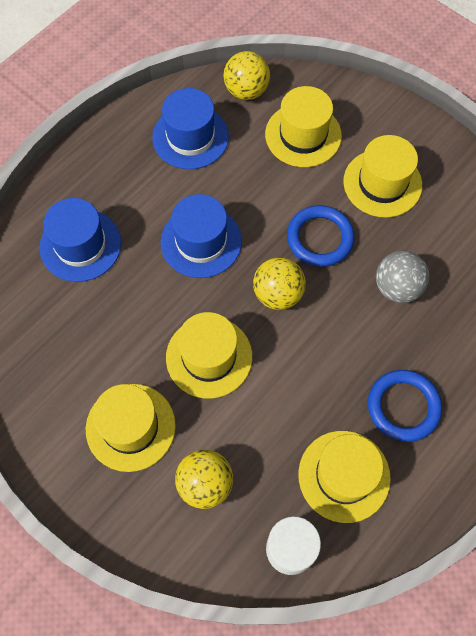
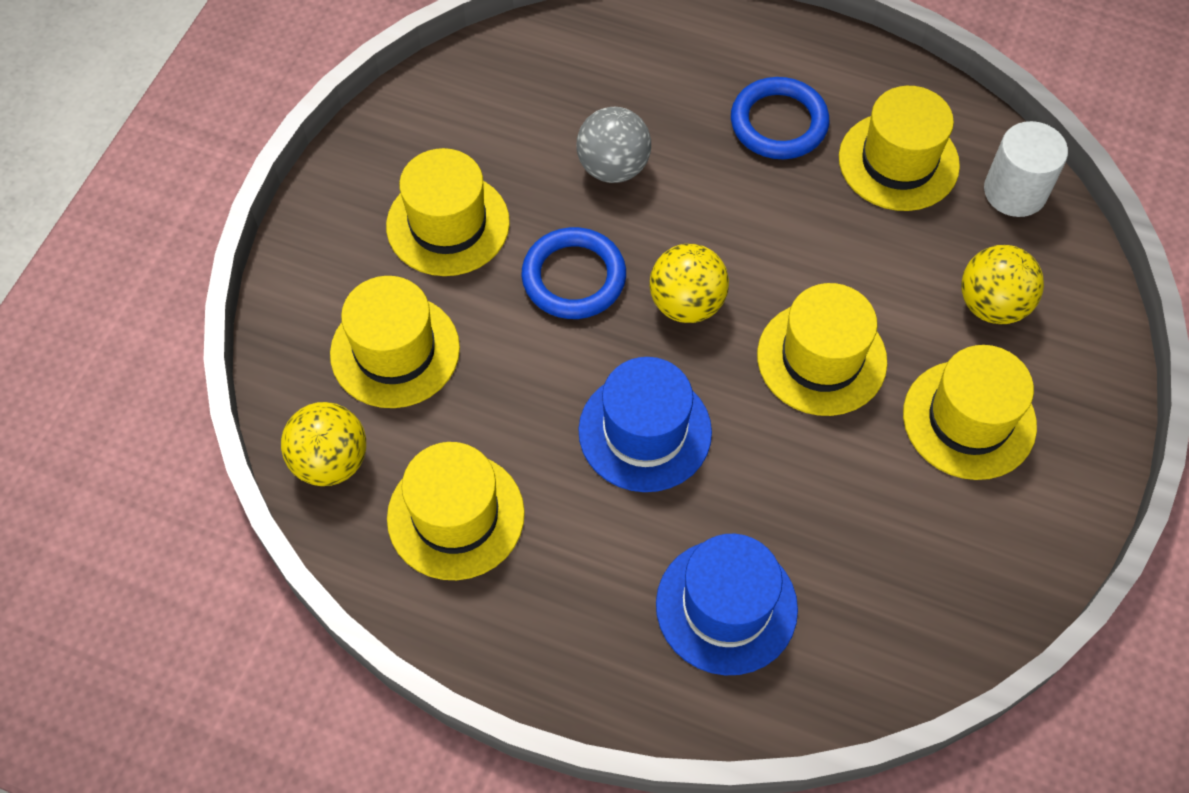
camera: 110 degrees left, 5 degrees down
blue hat [152,88,229,169] -> yellow hat [387,442,525,580]

